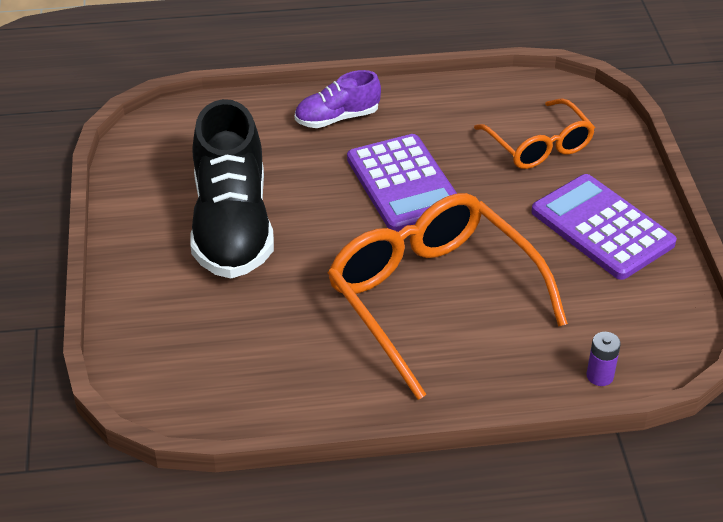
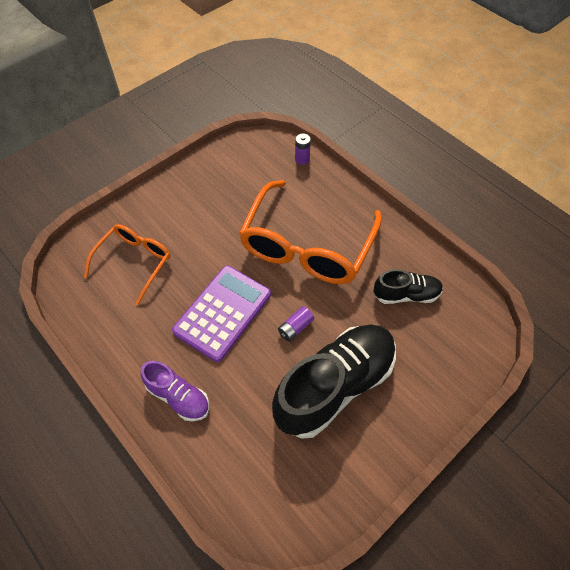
camera: 125 degrees left, 15 degrees up
purple calculator [531,174,677,280] -> none
none -> purple battery [278,306,314,342]
none -> black shoe [374,269,443,304]

